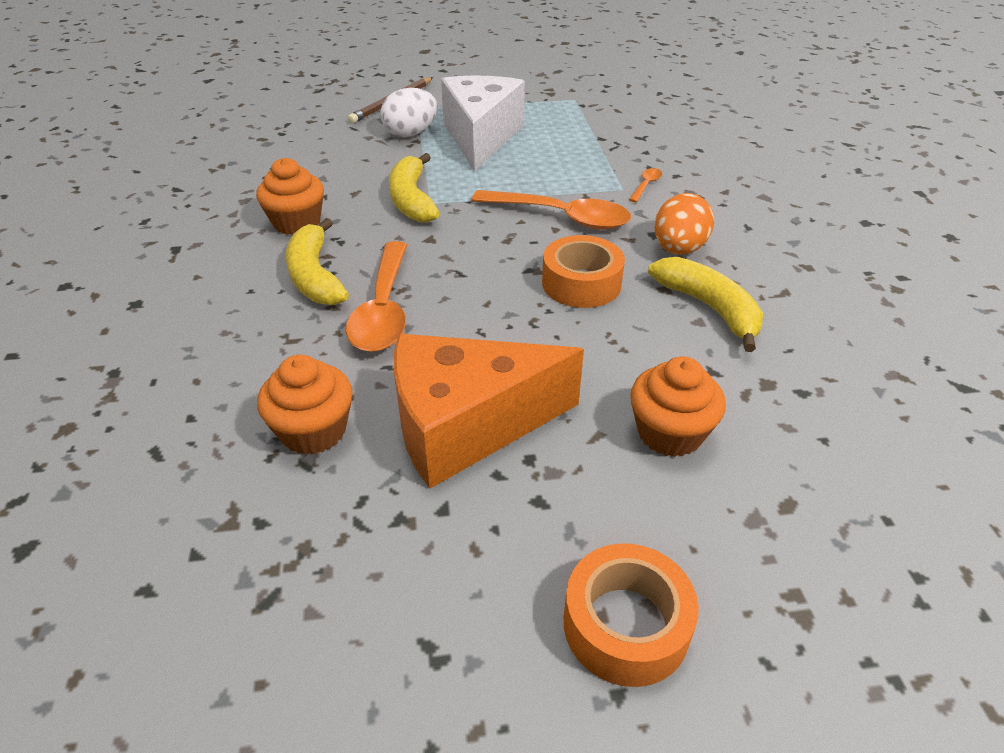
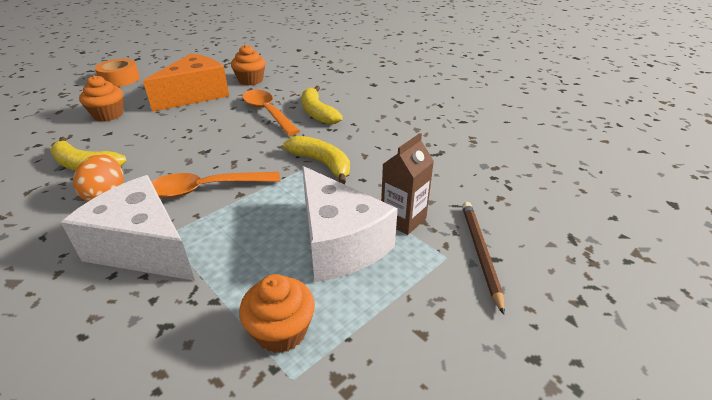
camera: 145 degrees right, 5 degrees down
orange cupcake [256,158,324,235] -> orange cupcake moved to [239,274,315,353]
yellow banana [286,218,349,305] -> yellow banana turned 150 degrees counterclockwise [302,86,343,124]
white egg [380,88,437,137] -> brown carton [381,133,434,235]
orange tape [542,235,625,308] -> none
orange spoon [629,168,662,202] -> white cheese [61,175,195,281]

